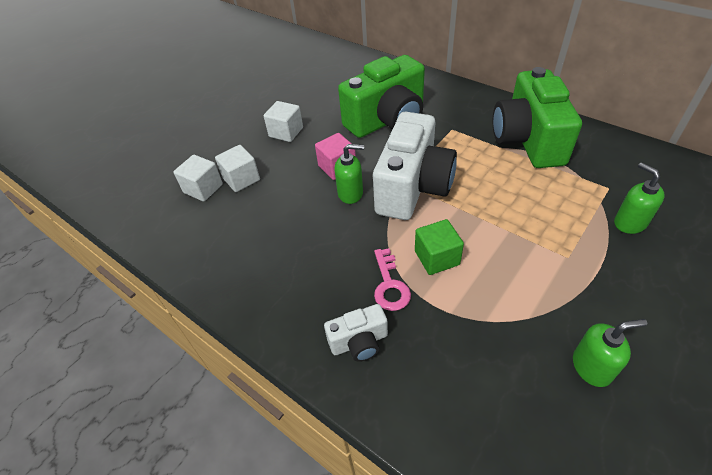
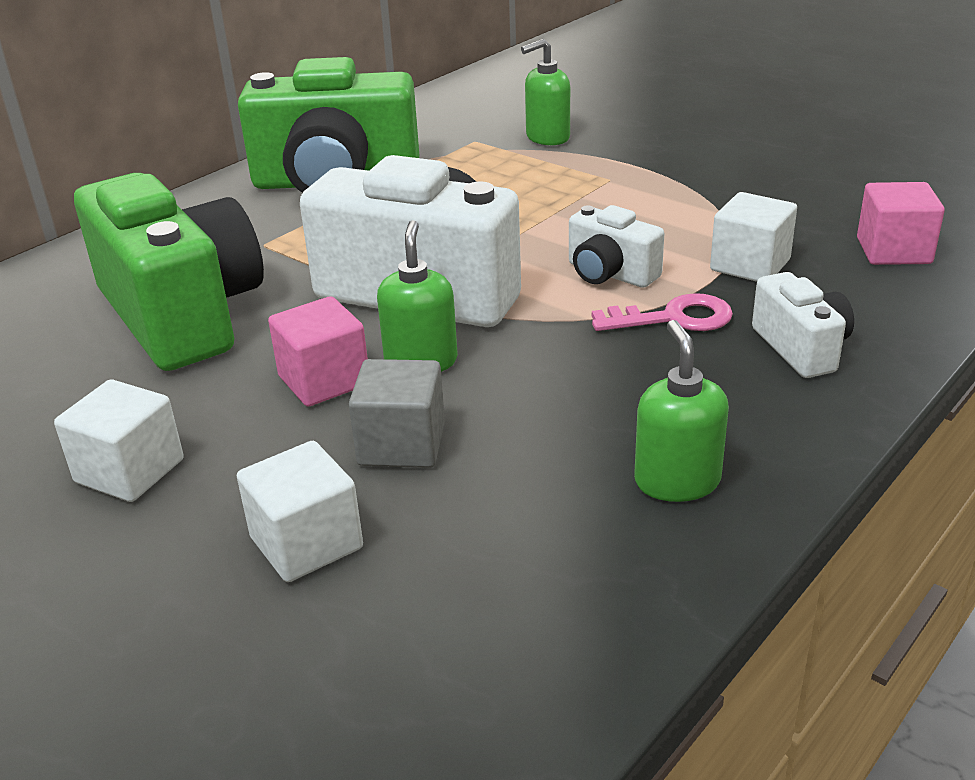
camera: 90 degrees left, 15 degrees down
white cube [173,155,223,202] -> white cube moved to [710,192,797,282]
green cube [415,219,464,275] -> white camera [569,205,664,288]
green soap dispenser [573,319,647,387] -> green soap dispenser moved to [634,320,729,502]
none -> grey cube [349,359,445,468]
none -> pink cube [857,182,945,265]

